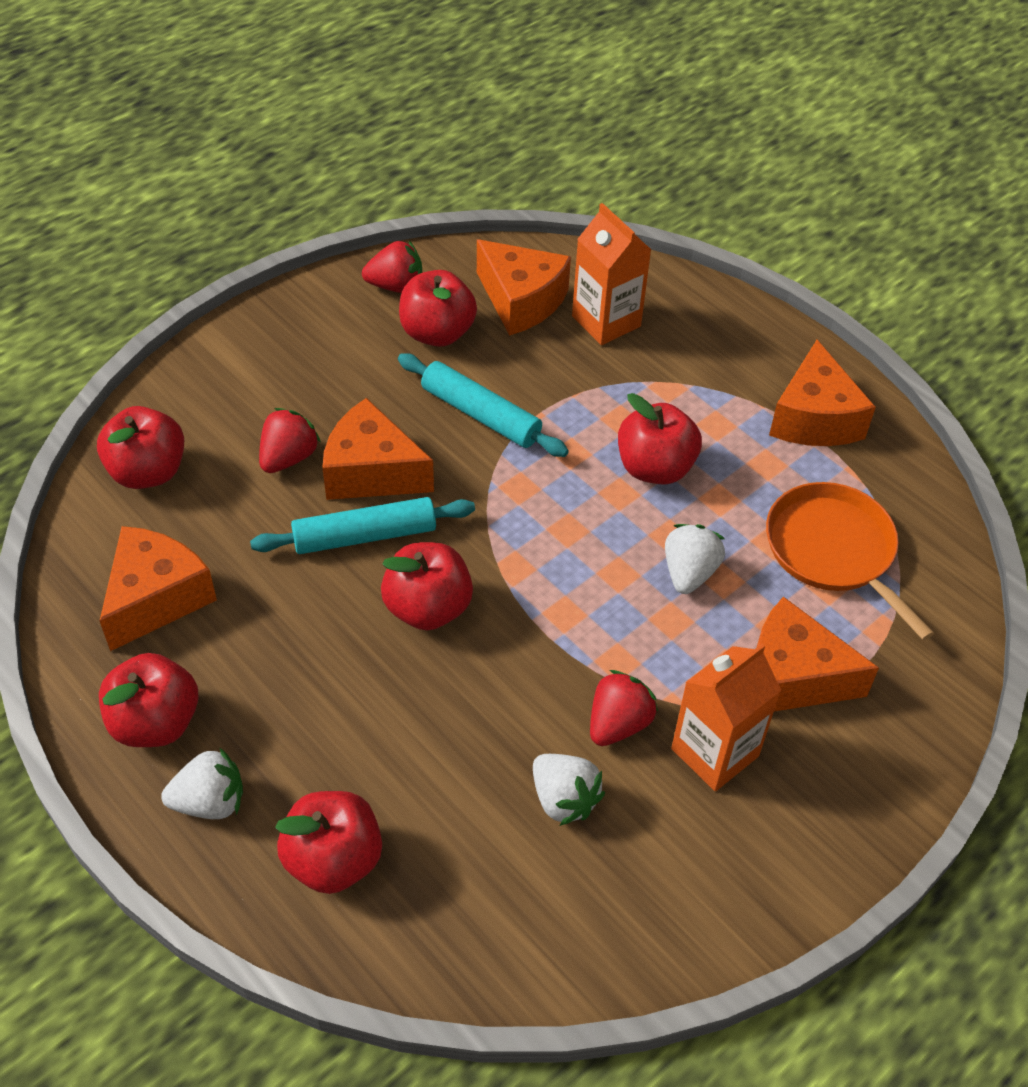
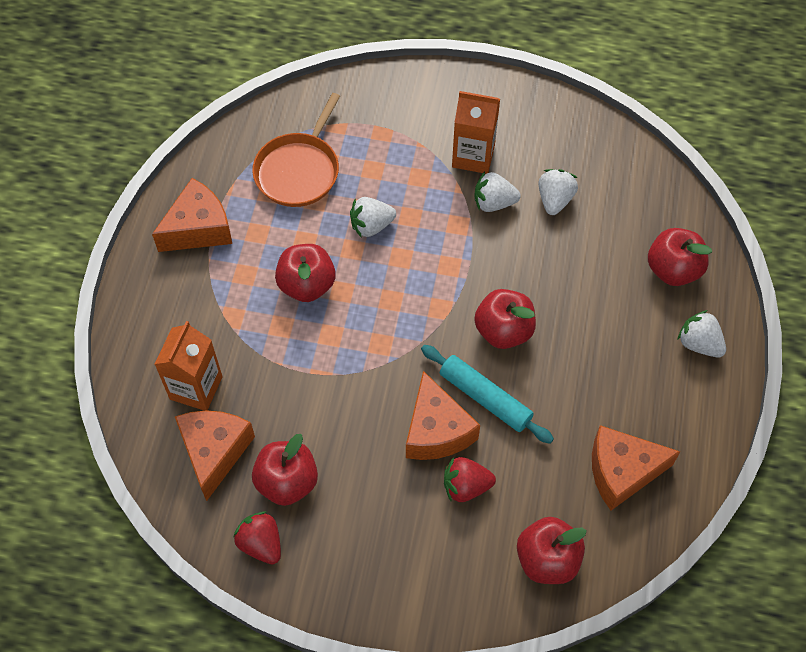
camera: 125 degrees left, 10 degrees up
red apple [99,653,198,747] -> none
turquoise rolling pin [398,353,569,457] -> none
red strawberry [590,670,658,746] -> white strawberry [474,172,521,212]
orange cheese [756,597,879,712] -> none

